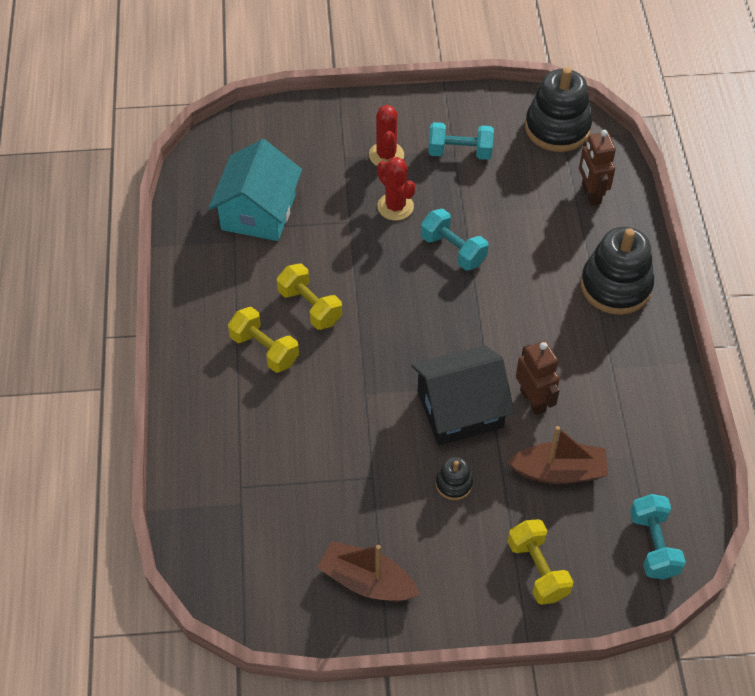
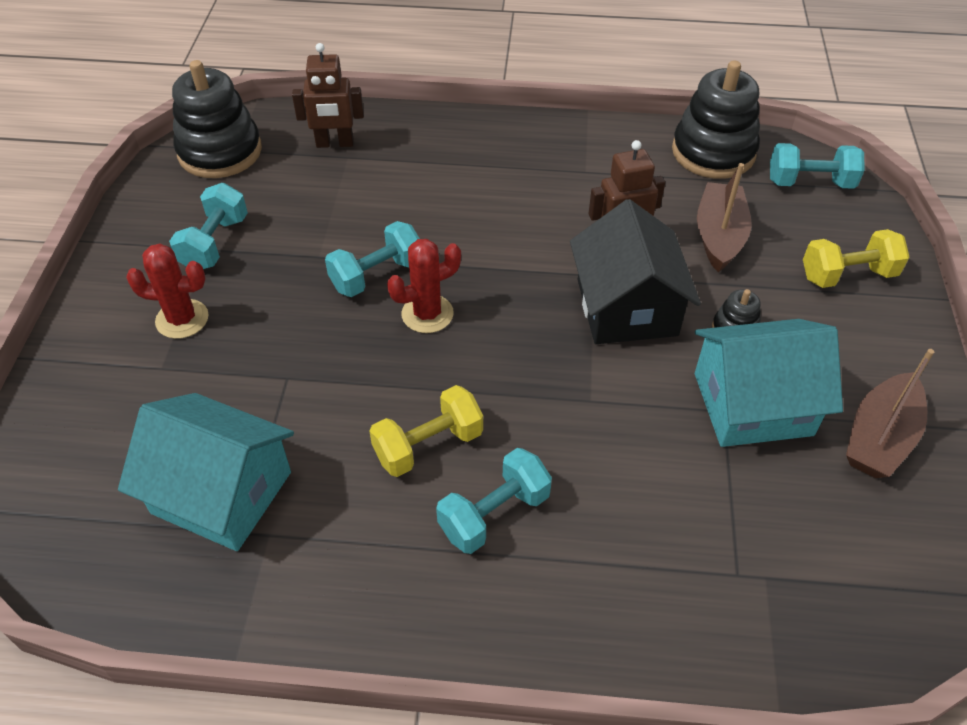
camera: 80 degrees left, 5 degrees down
yellow dumbbell [228,307,299,373] -> turquoise dumbbell [436,448,552,554]
red cactus [377,157,416,220] -> red cactus moved to [387,239,461,333]
black stacking toy [581,226,654,315] -> black stacking toy moved to [672,60,760,179]
none -> turquoise house [695,319,843,447]

